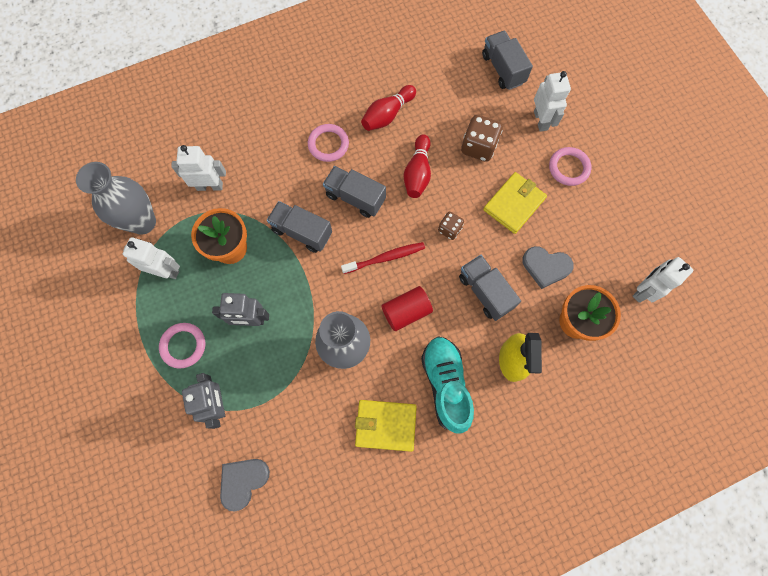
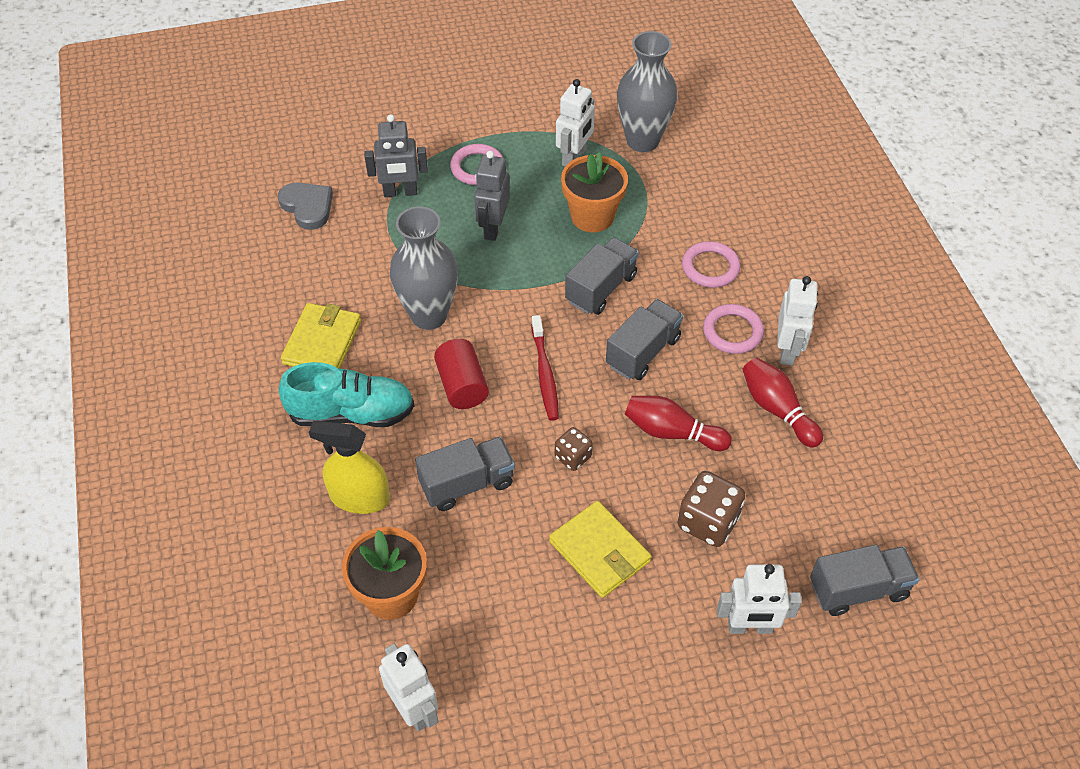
camera: 100 degrees right, 20 degrees down
white robot [171,145,226,191] -> white robot moved to [777,276,818,365]
grey heart [522,246,574,289] -> none
pink ring [549,147,591,186] -> pink ring moved to [682,241,740,288]

